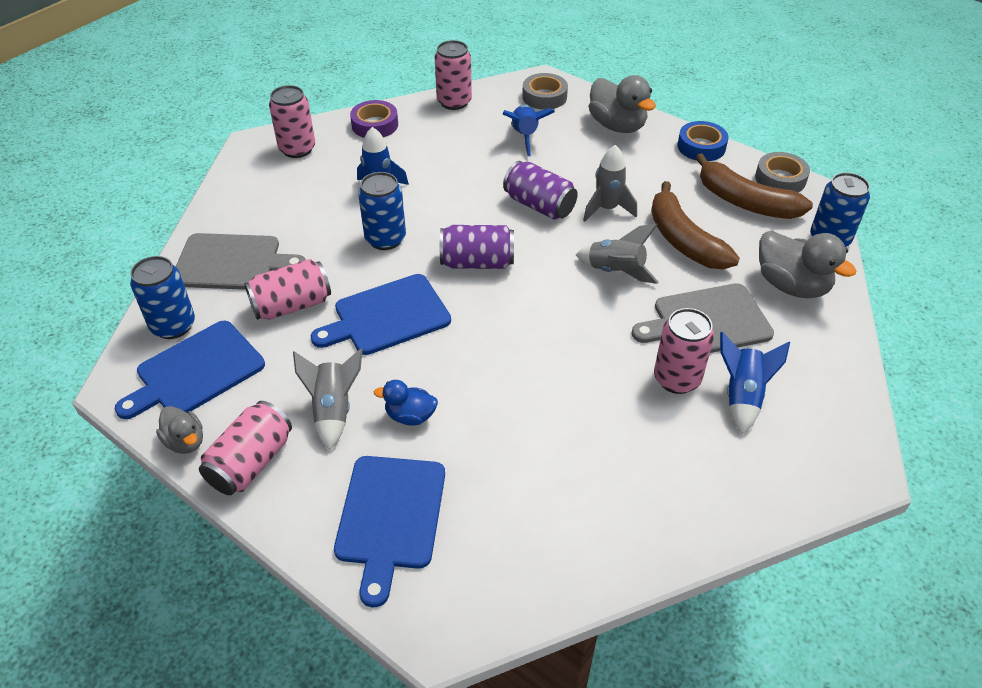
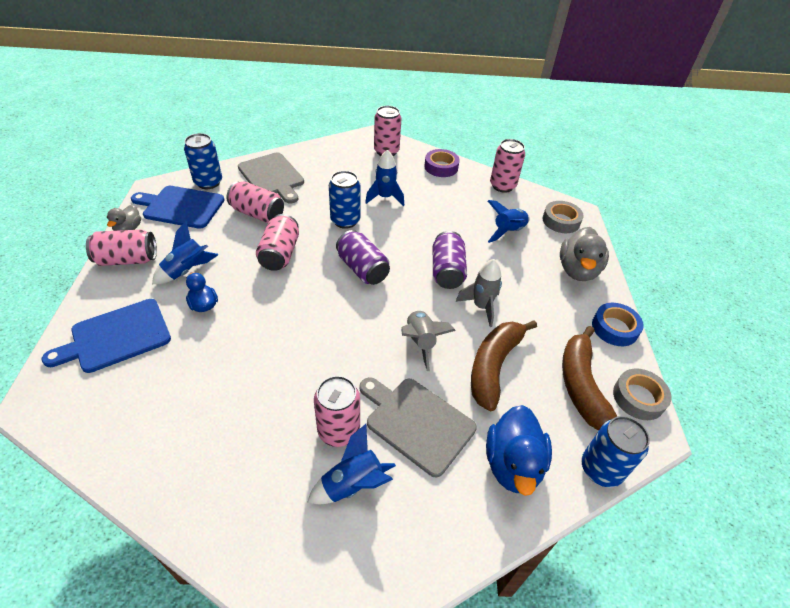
camera: 50 degrees right, 0 degrees up
grey rocket [293,348,363,450] -> blue rocket [152,221,218,284]
blue cutting board [311,274,451,355] -> pink can [256,214,299,271]
grey duck [759,231,856,298] -> blue duck [486,405,552,496]

